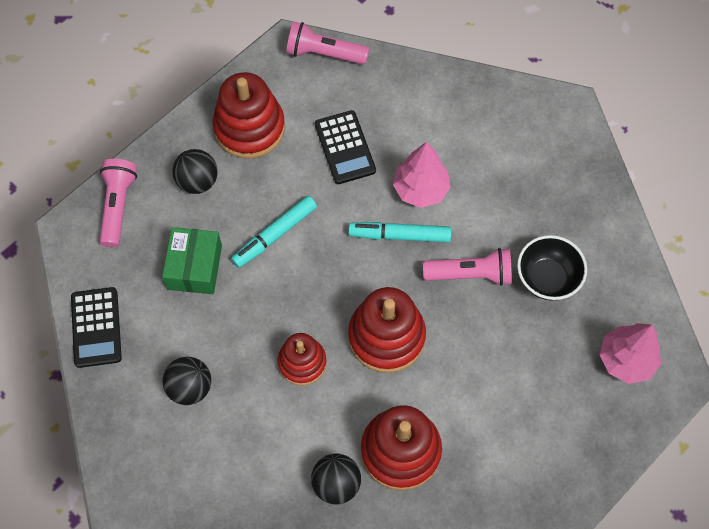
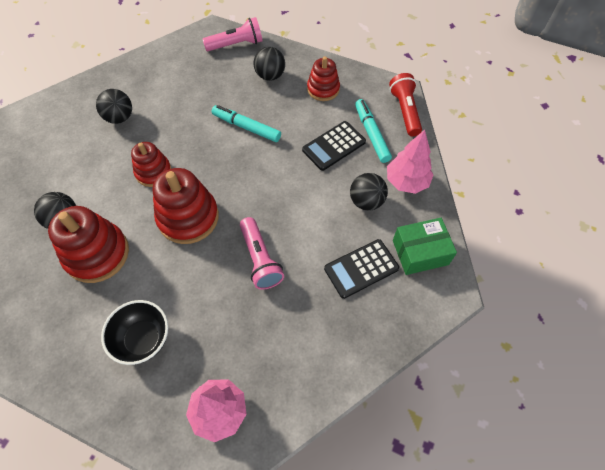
camera: 70 degrees right, 5 degrees down
black calculator [71,287,122,368] -> black calculator moved to [324,239,399,299]
green box [162,227,222,294] -> green box moved to [393,218,457,275]
red stacking toy [213,72,285,159] -> red stacking toy [307,56,340,101], size x0.62
pink flashlight [286,22,369,65] -> red flashlight [389,73,422,137]
turquoise marker [348,222,451,242] -> turquoise marker moved to [355,99,392,163]
pink tree [393,142,451,208] -> pink tree moved to [387,130,434,194]
black bowl [517,235,587,300] -> black bowl moved to [101,300,168,365]
none -> black ball [350,173,388,211]

